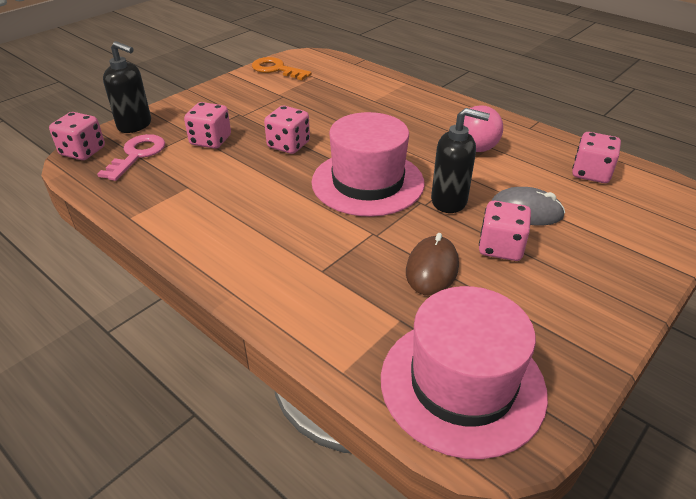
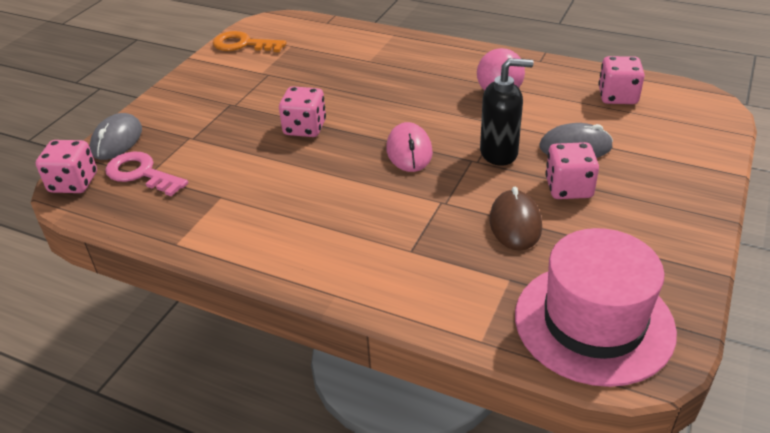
camera: 15 degrees left, 0 degrees up
pink key [97,134,165,181] -> pink key turned 60 degrees counterclockwise [105,152,188,196]
black soap dispenser [103,41,151,133] -> grey mouse [89,113,142,160]
pink dice [184,102,231,149] -> none
pink hat [312,112,425,217] -> pink mouse [386,122,433,172]

